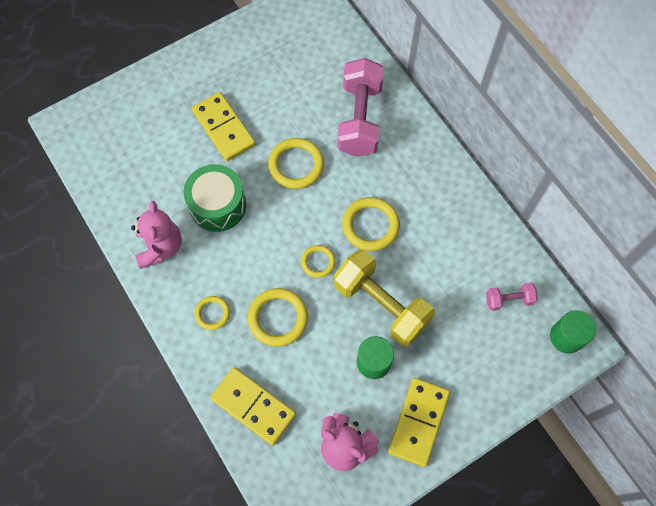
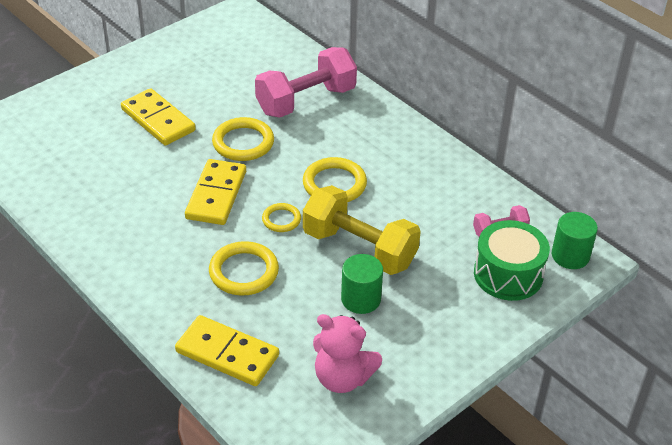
camera: 10 degrees left, 25 degrees down
pink teddy bear [131,201,182,269] -> none
green drum [184,164,246,232] -> green drum moved to [474,220,550,301]
yellow ring [195,296,230,330] -> none
pink dumbbell [337,58,384,157] -> pink dumbbell turned 60 degrees clockwise [255,47,357,118]
yellow domino [388,378,450,467] -> yellow domino moved to [185,159,246,225]

